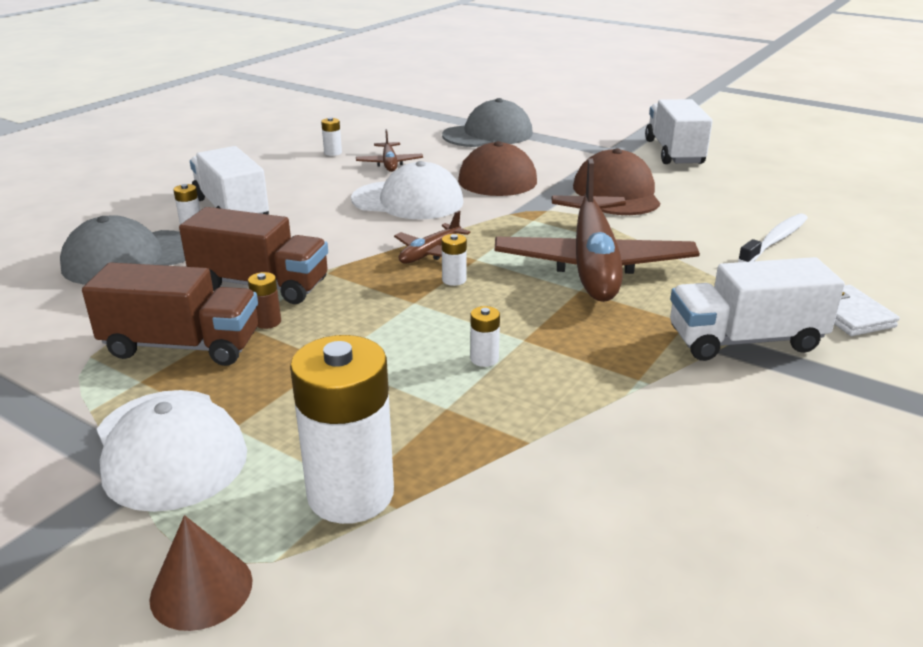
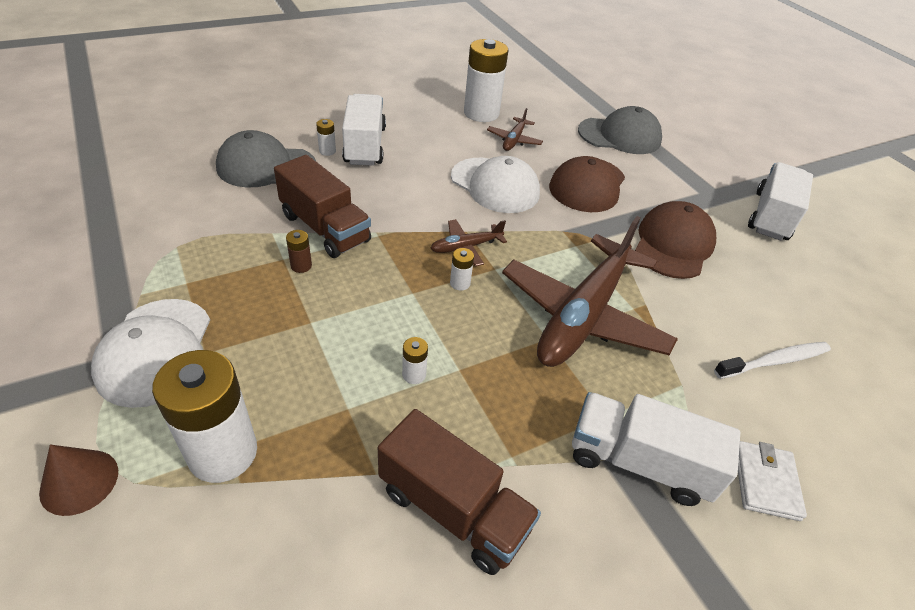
camera: 25 degrees right, 15 degrees up
brown truck [82,262,258,366] -> brown truck moved to [378,409,541,575]
white battery [321,117,342,156] -> white battery [464,39,508,122], size x2.43

